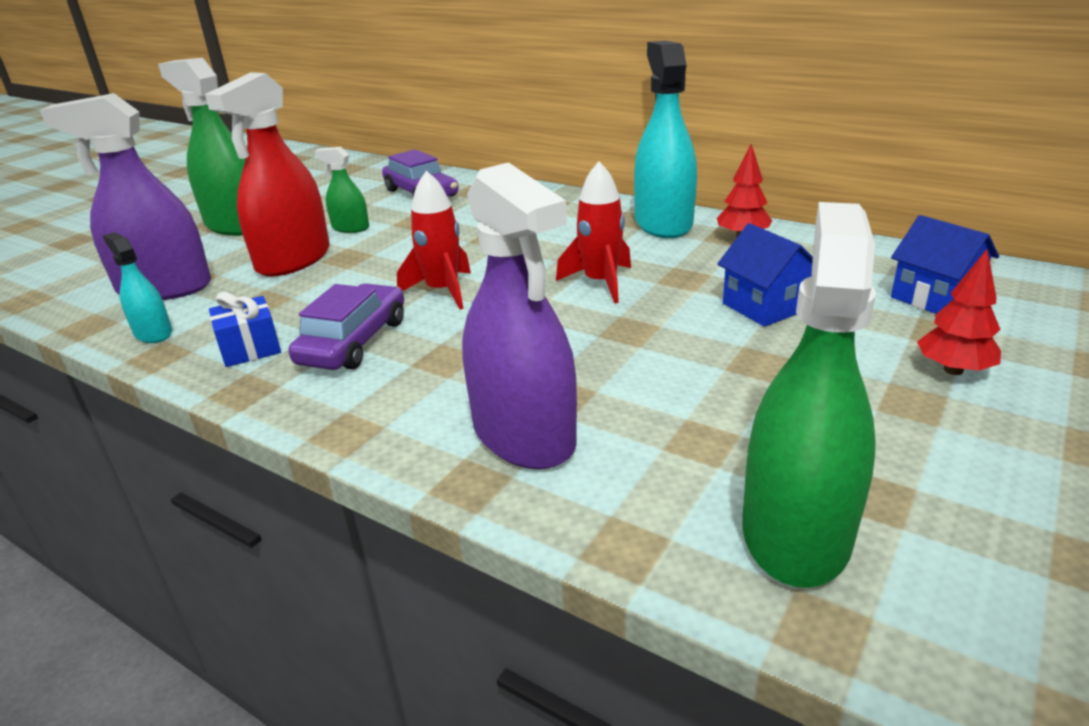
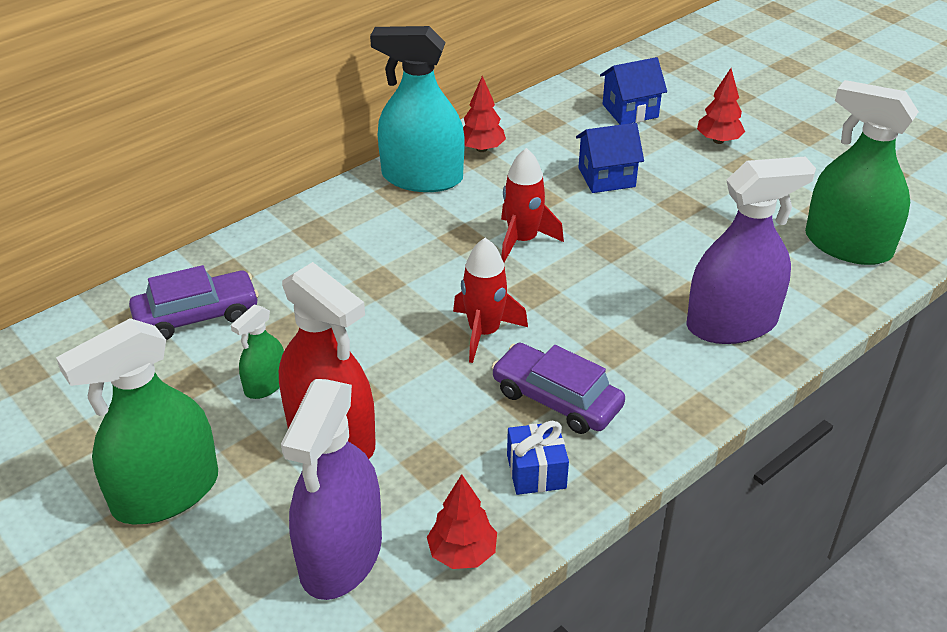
camera: 75 degrees left, 10 degrees up
turquoise spray bottle [103,232,172,343] -> red tree [427,474,497,569]

